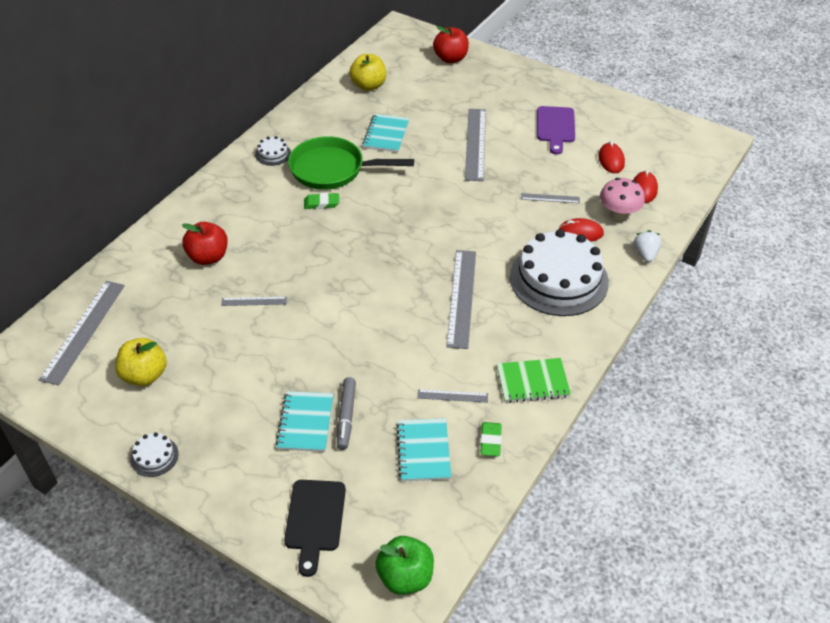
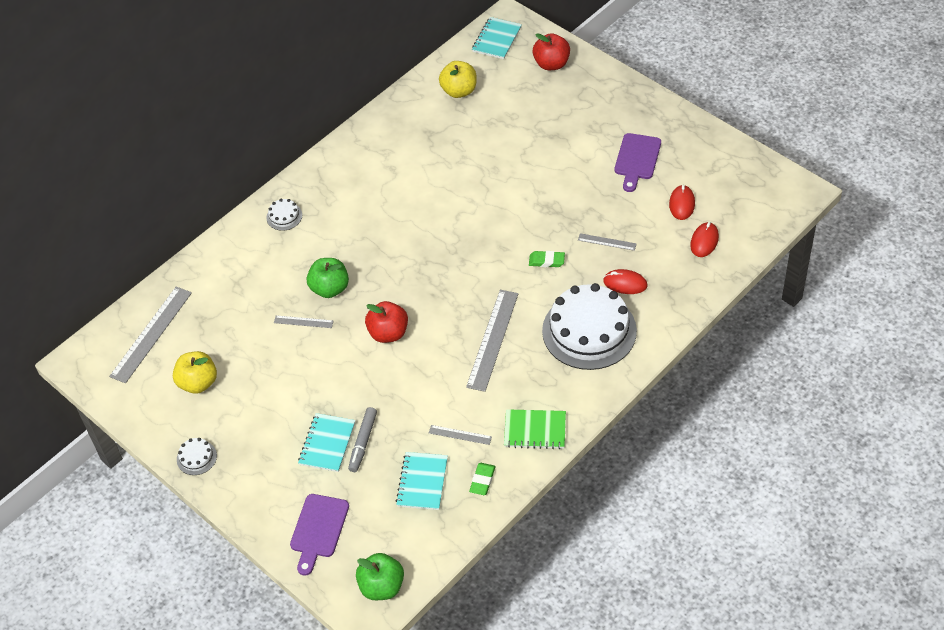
camera: 15 degrees right, 5 degrees up
red apple [182,222,228,265] -> red apple moved to [365,301,408,343]
white cake [255,136,291,166] -> white cake moved to [266,199,302,231]
black cutting board [284,480,346,577] -> purple cutting board [290,494,349,575]
green pan [288,136,414,190] -> none
green eraser [304,193,339,209] -> green eraser moved to [529,251,565,267]
turquoise notebook [362,114,409,153] -> turquoise notebook moved to [472,17,522,59]
grey ruler [465,109,486,181] -> none
pink mushroom [600,178,645,220] -> none
white strawberry [634,230,662,262] -> none
none -> green apple [307,258,349,298]

